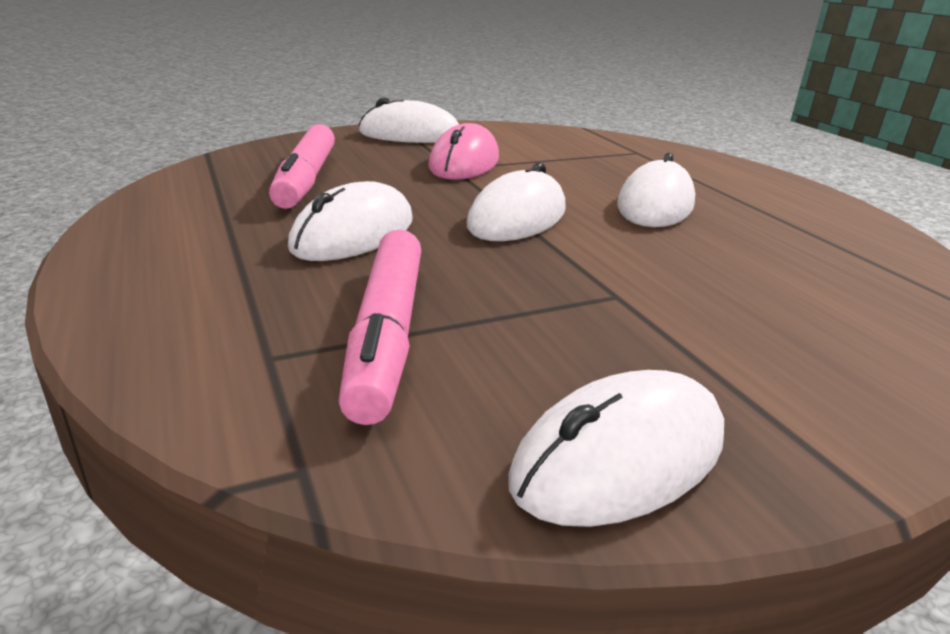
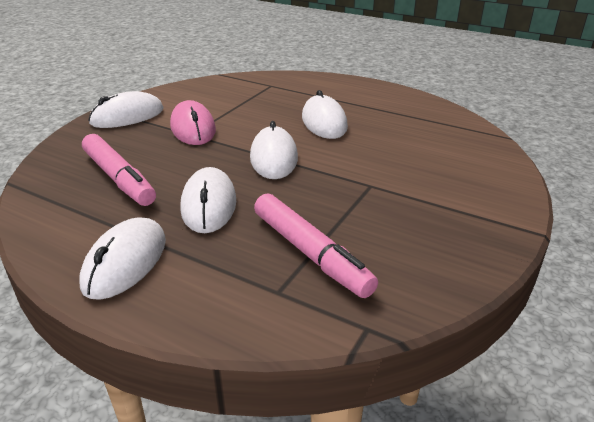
camera: 35 degrees left, 5 degrees up
white mouse [508,370,724,527] -> white mouse moved to [79,217,166,300]

